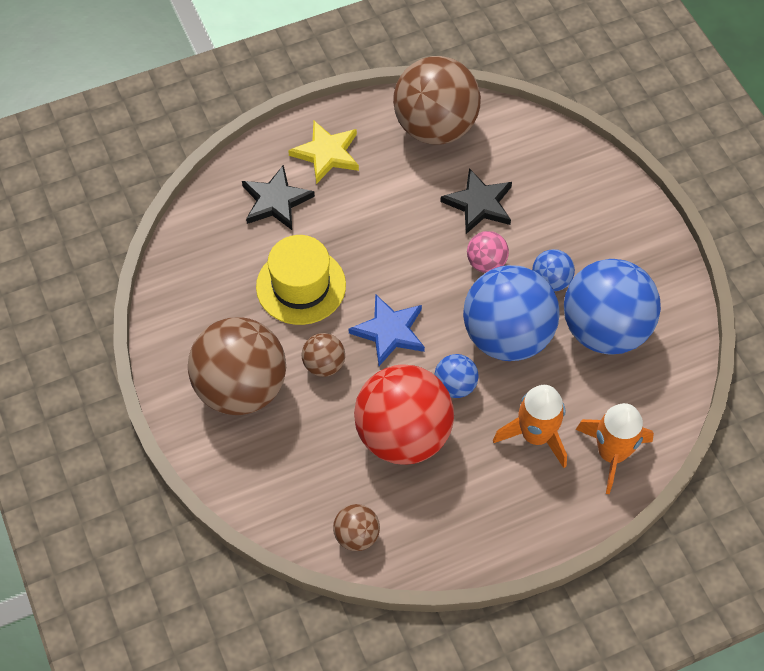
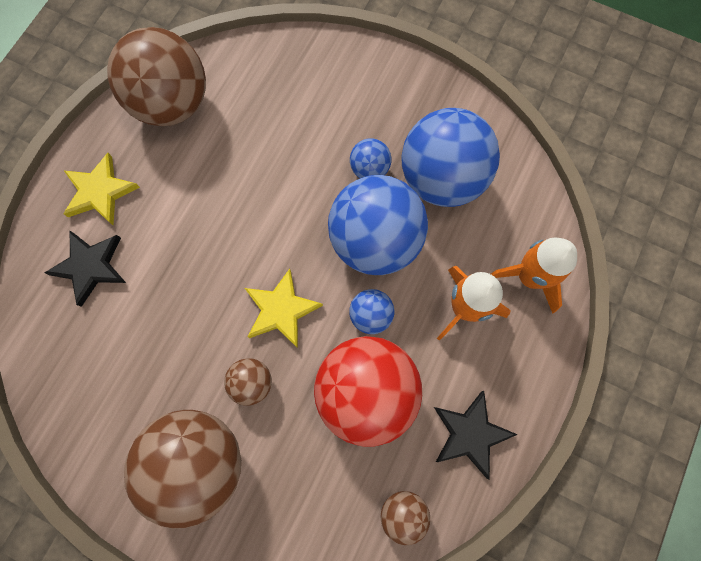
camera: 40 degrees left, 15 degrees up
yellow hat [256,235,346,325] -> none
blue star [349,294,425,366] -> yellow star [245,269,323,348]
black star [440,168,512,234] -> black star moved to [434,391,518,480]
pink ball [467,231,509,273] -> none

